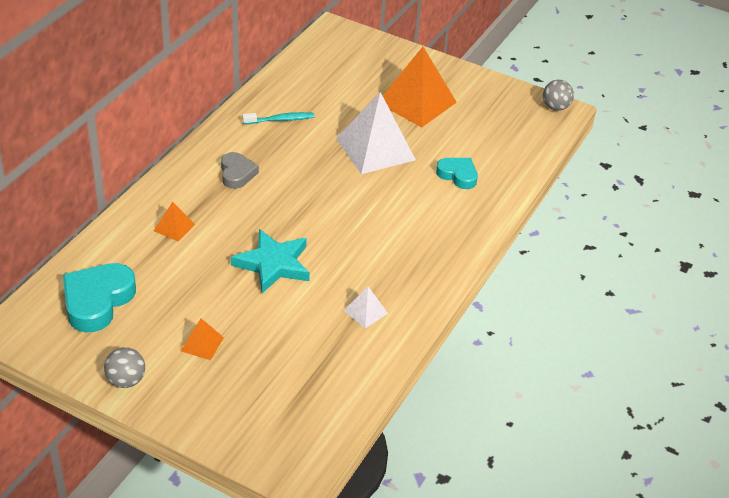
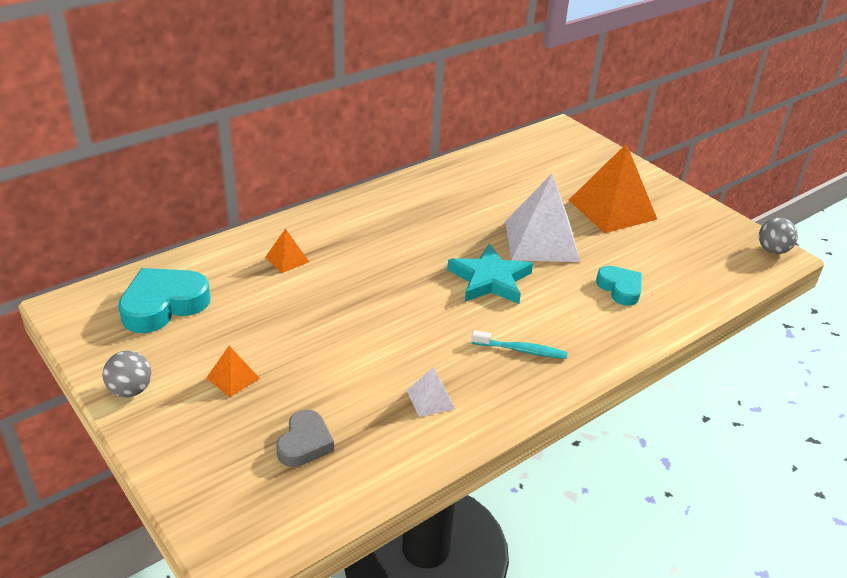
camera: 25 degrees right, 5 degrees down
grey heart [221,152,259,189] -> grey heart moved to [276,410,334,467]
turquoise star [231,229,310,293] -> turquoise star moved to [447,244,533,304]
turquoise toothbrush [242,112,314,124] -> turquoise toothbrush moved to [471,330,568,359]

